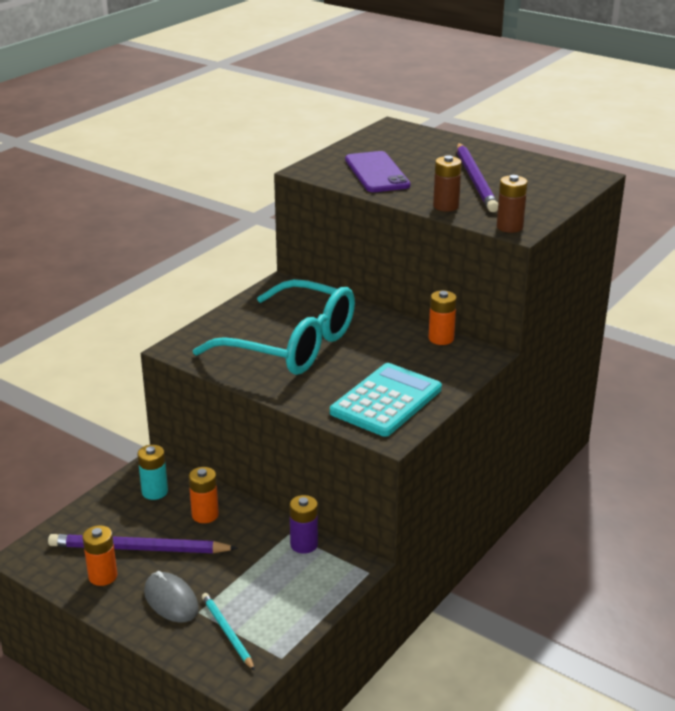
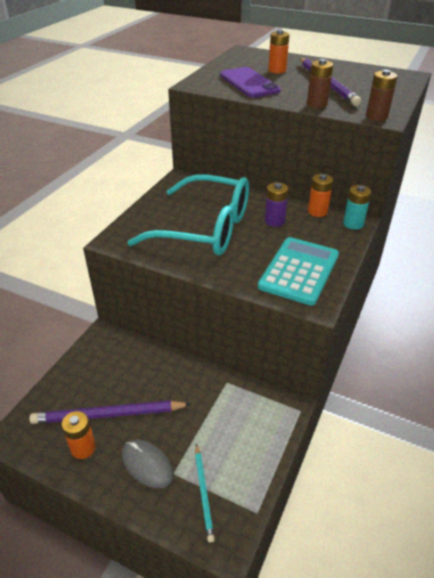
camera: 10 degrees left, 10 degrees up
turquoise battery [137,445,168,500] -> turquoise battery moved to [343,185,371,230]
orange battery [189,467,219,523] -> orange battery moved to [268,30,289,73]
turquoise pencil [202,593,255,671] -> turquoise pencil turned 150 degrees counterclockwise [195,444,215,543]
purple battery [289,495,318,554] -> purple battery moved to [265,182,289,227]

